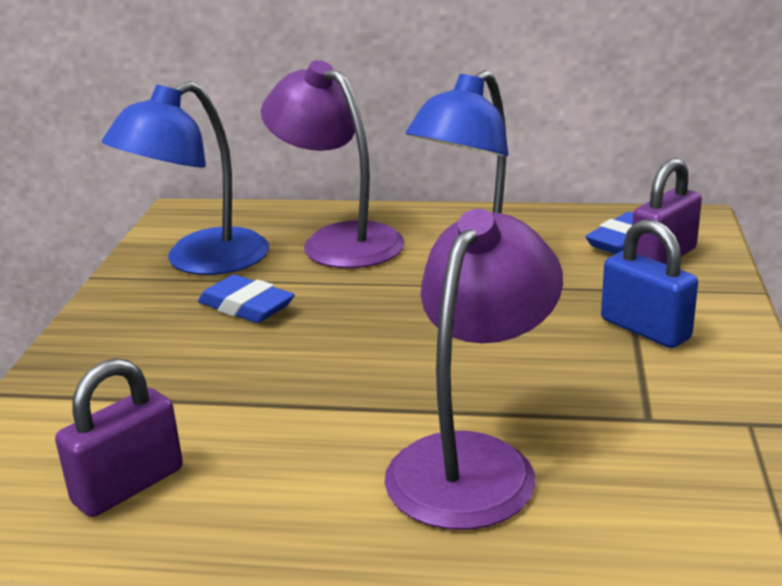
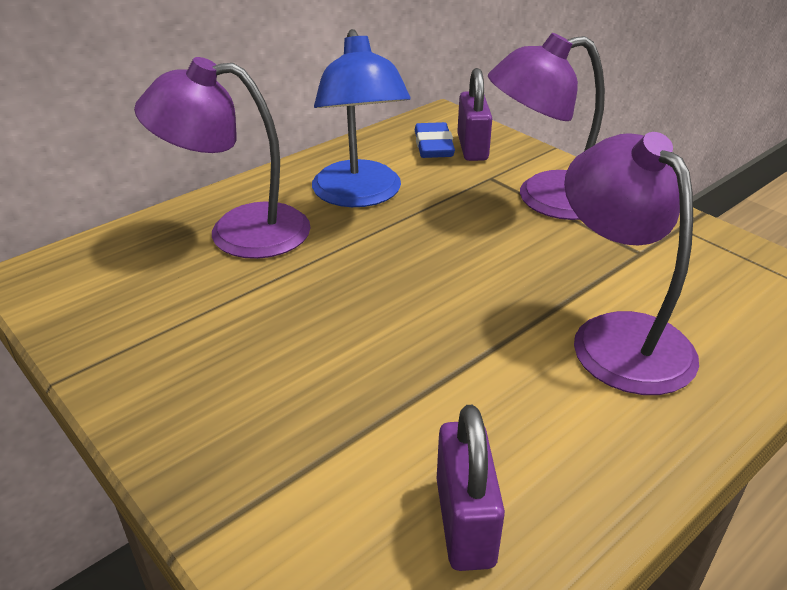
camera: 50 degrees left, 10 degrees up
blue lamp [102,81,269,275] -> none
blue eraser [198,275,295,323] -> none
blue padlock [601,219,698,348] -> purple lamp [488,33,605,220]

